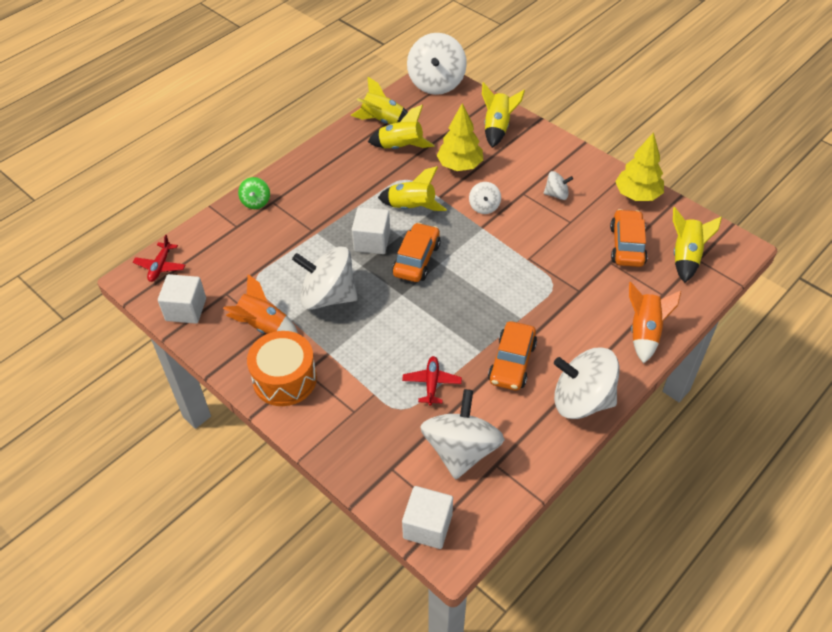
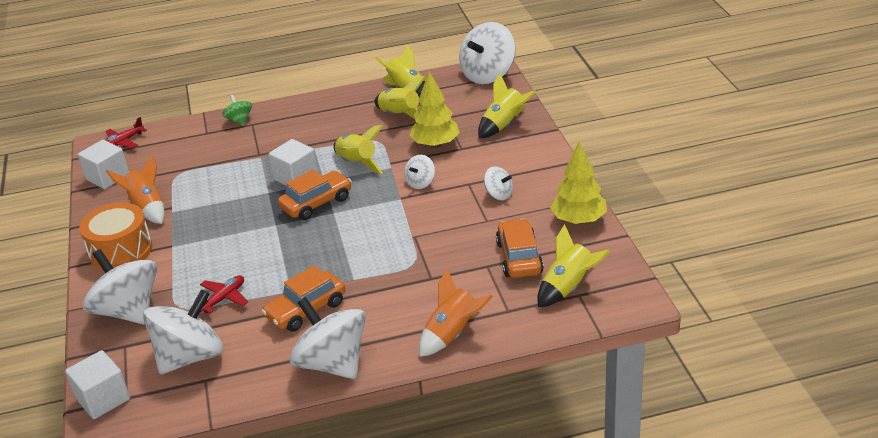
camera: 35 degrees right, 15 degrees down
green spinning top [238,177,270,209] -> green spinning top turned 120 degrees clockwise [222,95,252,125]
white spinning top [292,246,358,310] -> white spinning top moved to [83,249,157,324]
orange car [610,209,648,267] -> orange car turned 45 degrees counterclockwise [496,219,544,278]

